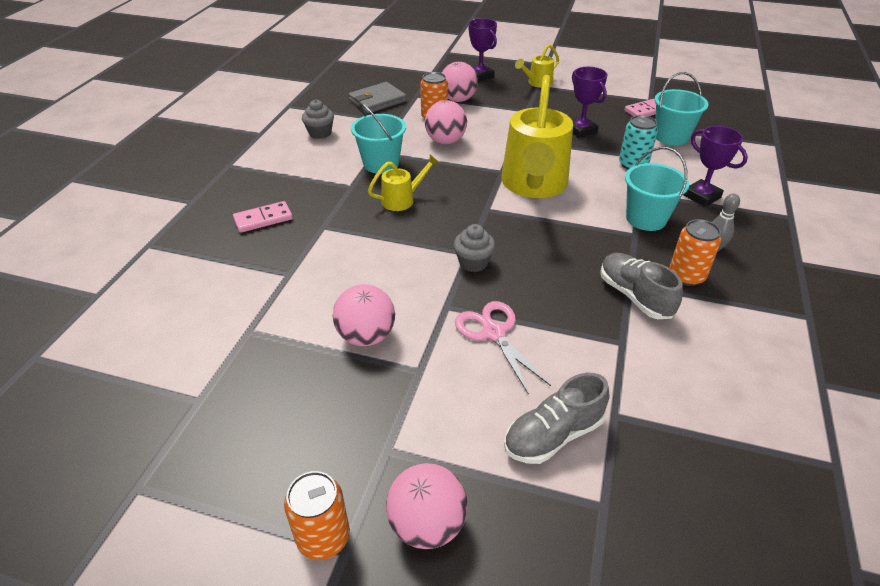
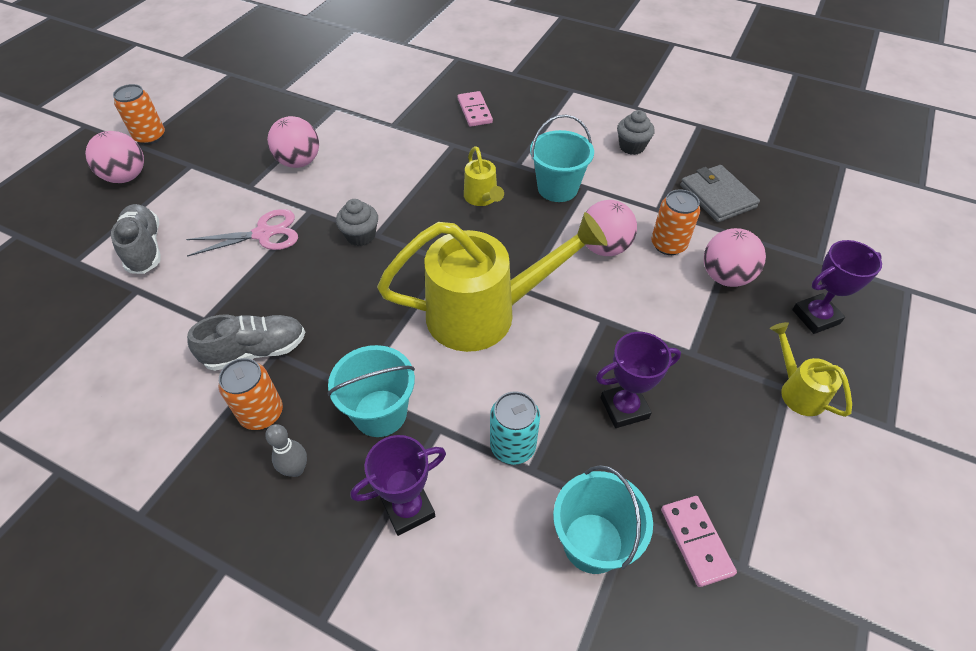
camera: 100 degrees right, 10 degrees up
yellow watering can [501,75,573,198] -> yellow watering can turned 150 degrees clockwise [377,212,607,352]

